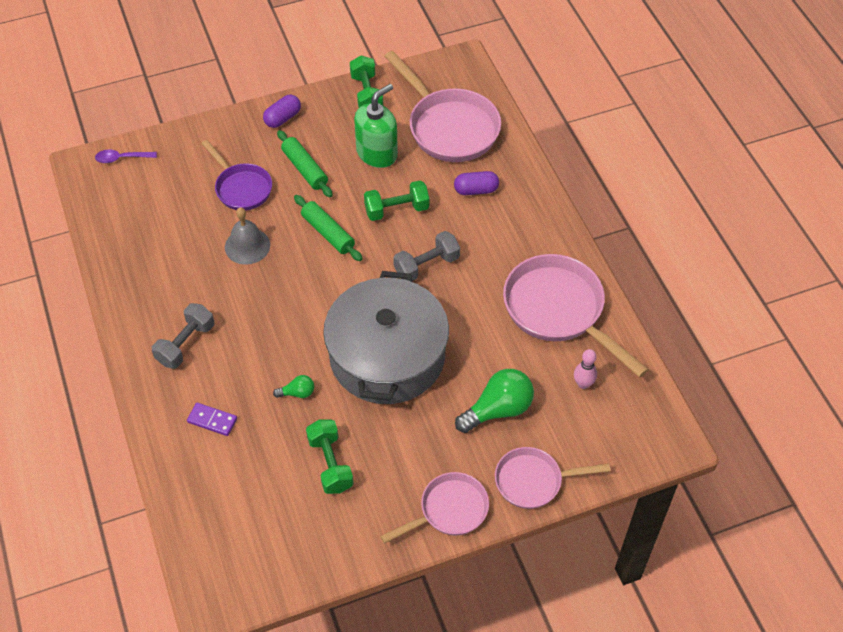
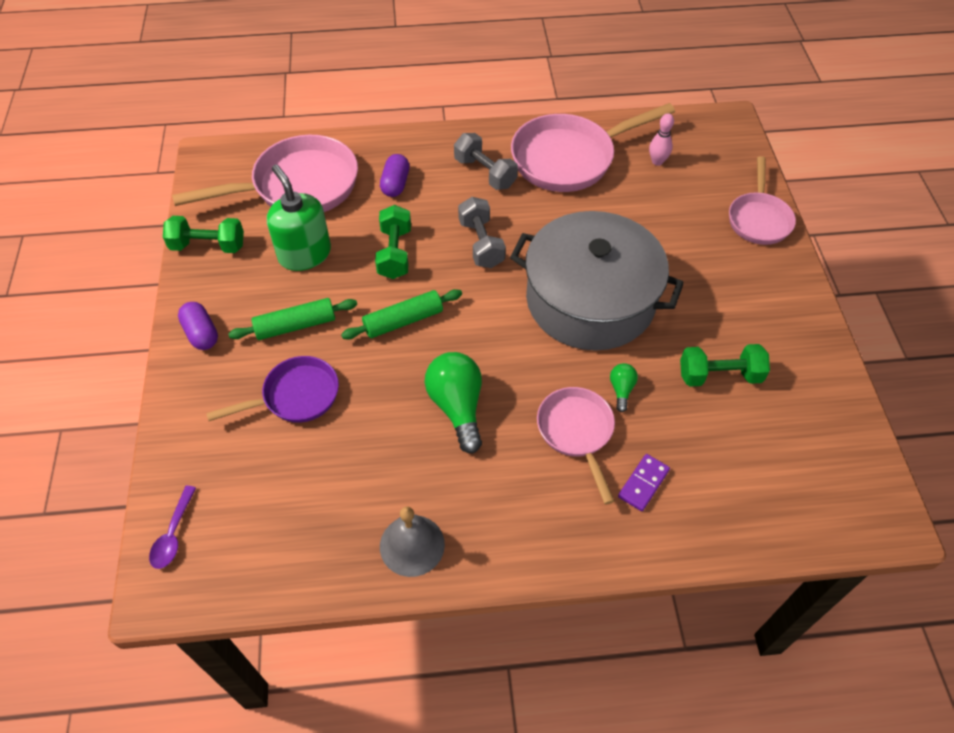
camera: 75 degrees left, 0 degrees up
grey dumbbell [152,303,214,369] -> grey dumbbell moved to [454,133,518,190]
grey bell [225,207,270,265] -> grey bell moved to [380,506,445,577]
pink pan [380,472,489,544] -> pink pan moved to [537,387,615,504]
green light bulb [455,369,534,433] -> green light bulb moved to [425,352,482,454]

